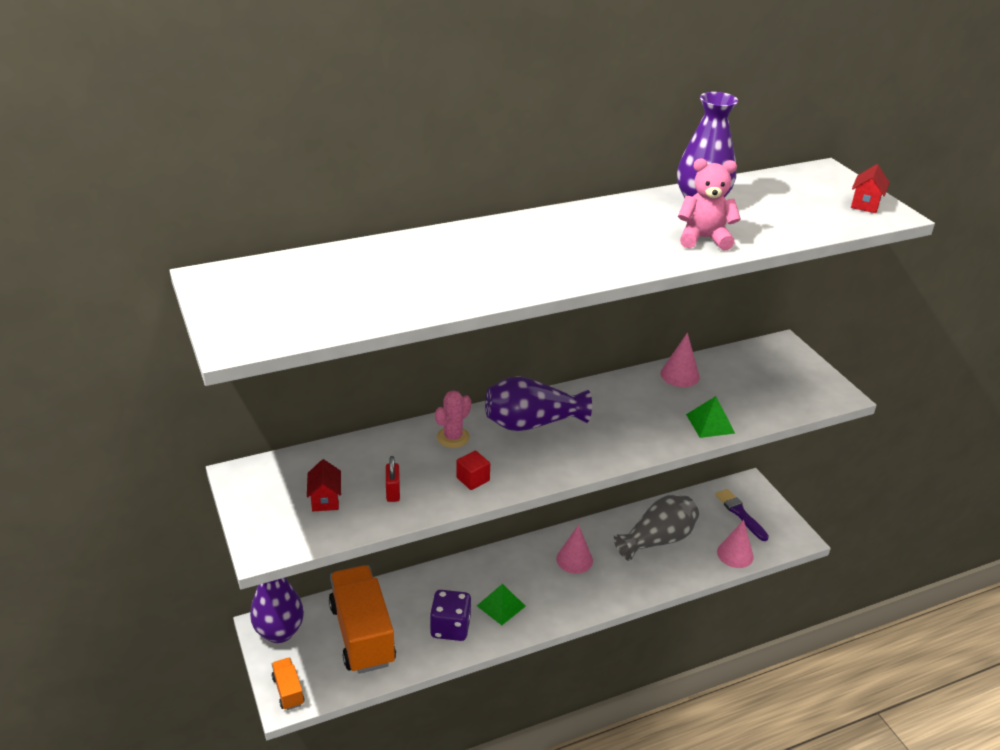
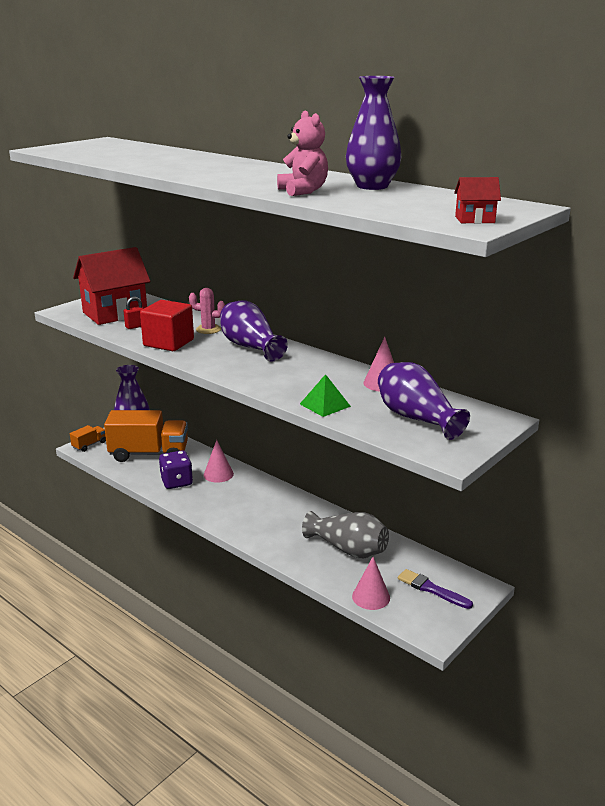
camera: 65 degrees right, 10 degrees down
red house [307,459,341,511] -> red house [73,247,150,325], size x2.46
orange truck [329,565,396,674] -> orange truck turned 45 degrees clockwise [104,410,188,462]
red cube [456,450,490,490] -> red cube [140,300,194,351], size x2.02
green pyramid [477,584,526,625] -> none
pink cone [556,525,593,574] -> pink cone moved to [204,440,234,483]
purple brush [715,489,769,541] -> purple brush turned 90 degrees counterclockwise [398,569,473,609]
none -> purple vase [378,362,470,440]

